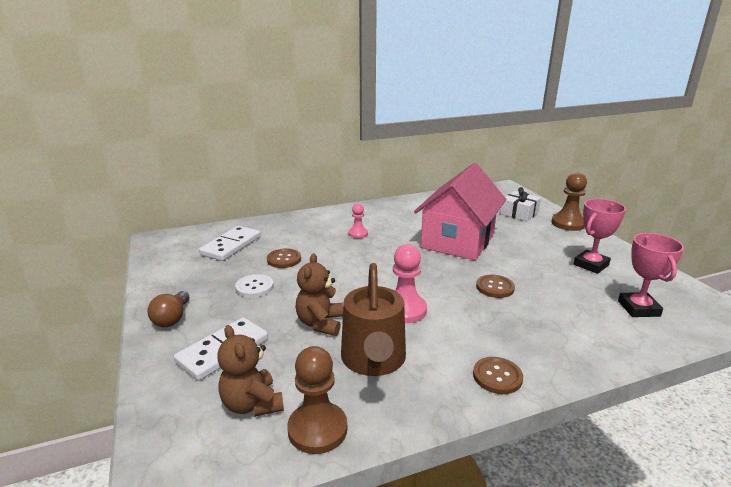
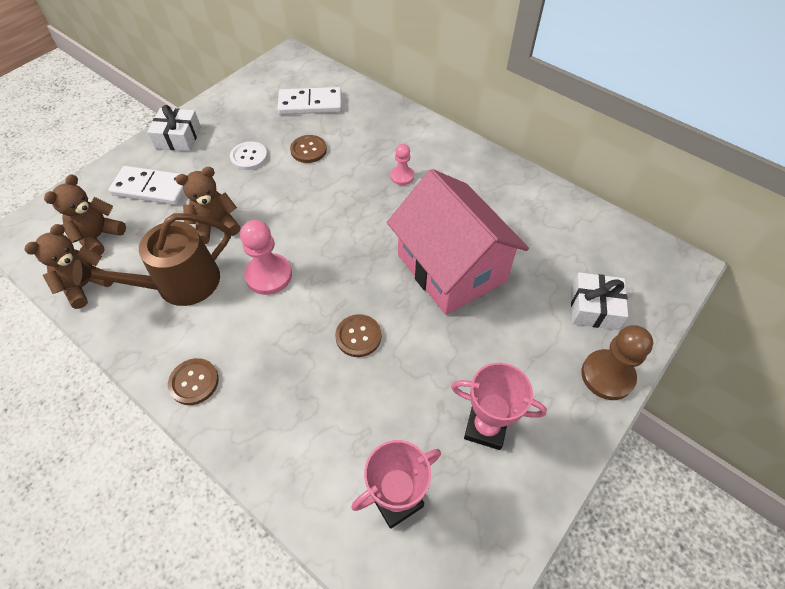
camera: 60 degrees right, 30 degrees up
brown light bulb [147,291,189,327] -> white gift [148,105,201,151]
brown pawn [287,346,347,454] -> brown teddy bear [25,224,114,309]
pink house [414,163,506,260] -> pink house turned 60 degrees clockwise [387,169,529,315]

